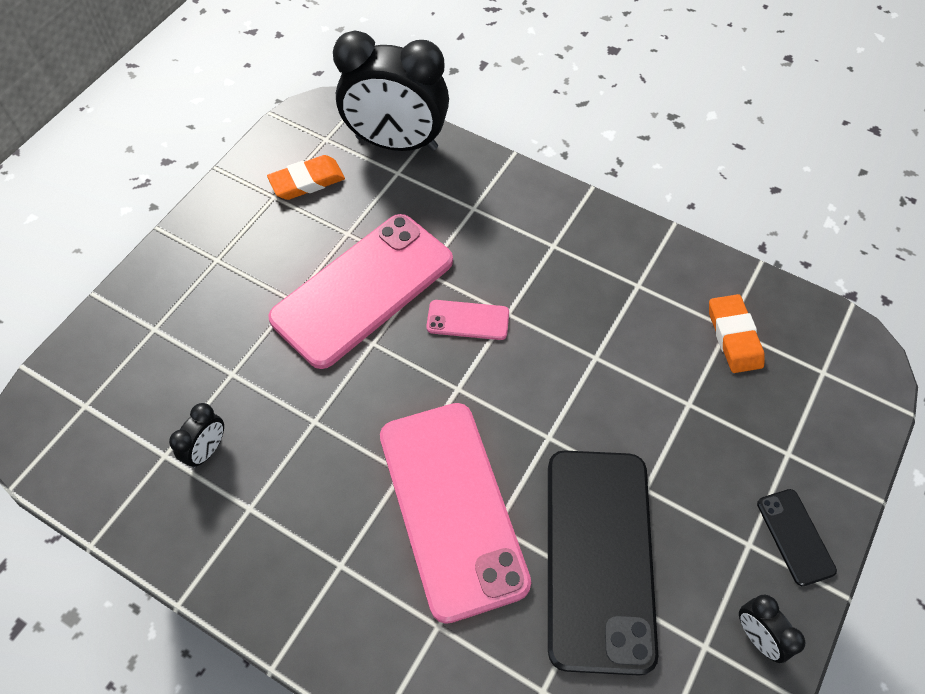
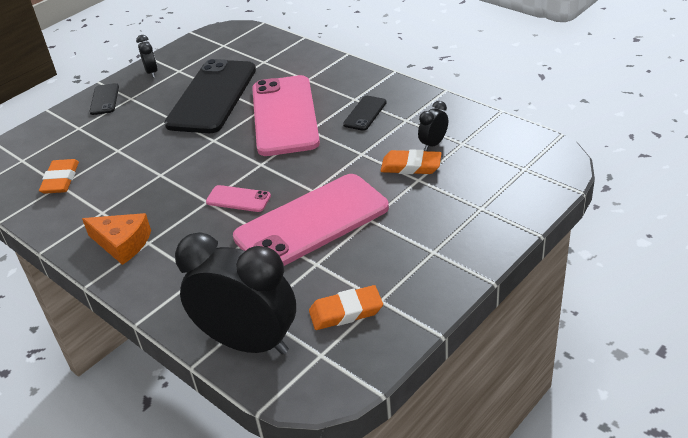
camera: 165 degrees left, 20 degrees down
none -> orange cheese [82,213,151,265]
none -> black phone [343,96,387,131]
none -> orange eraser [381,150,441,174]

